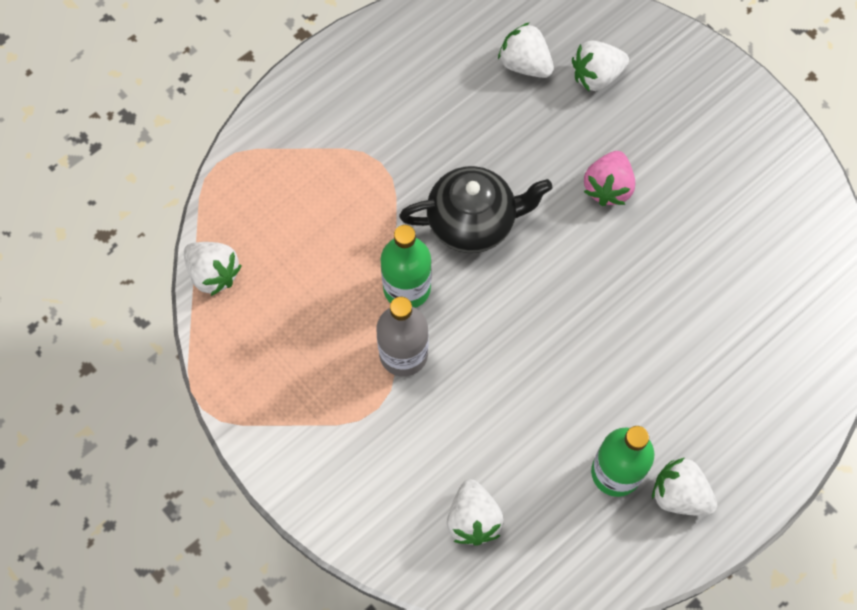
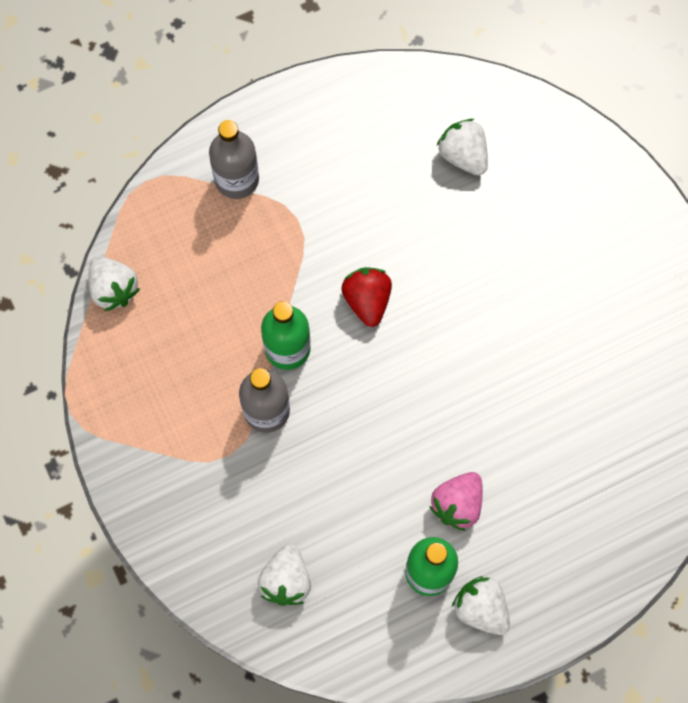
camera: 15 degrees right, 5 degrees up
black teapot [399,166,552,253] -> red strawberry [341,267,392,327]
white strawberry [572,40,629,91] -> none
pink strawberry [584,151,635,206] -> pink strawberry moved to [429,472,483,531]
none -> grey bottle [209,120,259,199]

